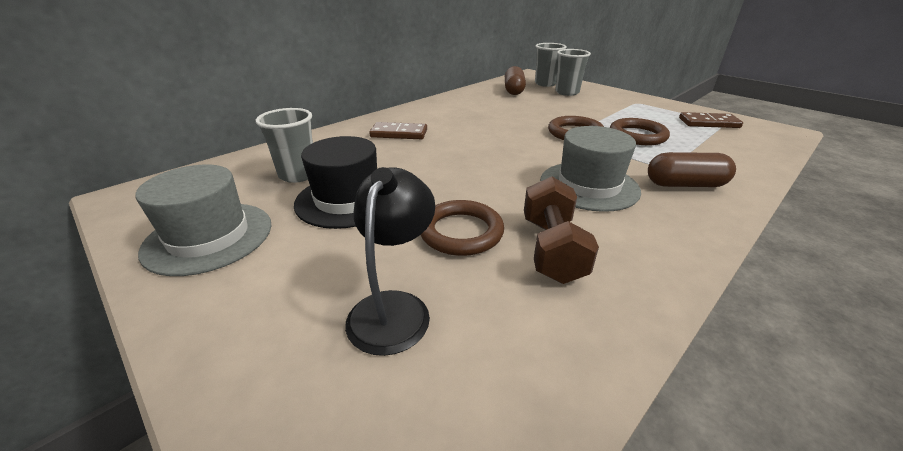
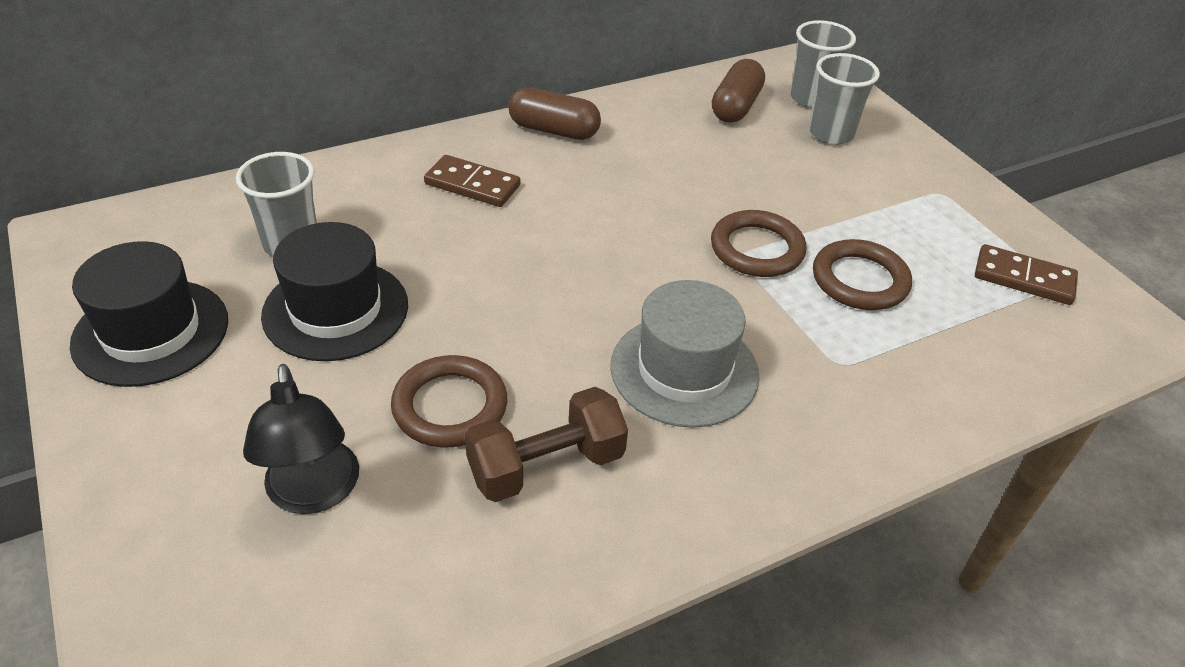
camera: 15 degrees right, 10 degrees up
grey hat [135,164,271,276] -> black hat [70,241,228,387]
black lamp [345,167,435,356] -> black lamp turned 135 degrees clockwise [243,364,359,514]
brown dumbbell [524,177,599,284] -> brown dumbbell turned 45 degrees clockwise [465,387,628,502]
brown capsule [648,152,736,187] -> brown capsule moved to [508,87,601,140]

